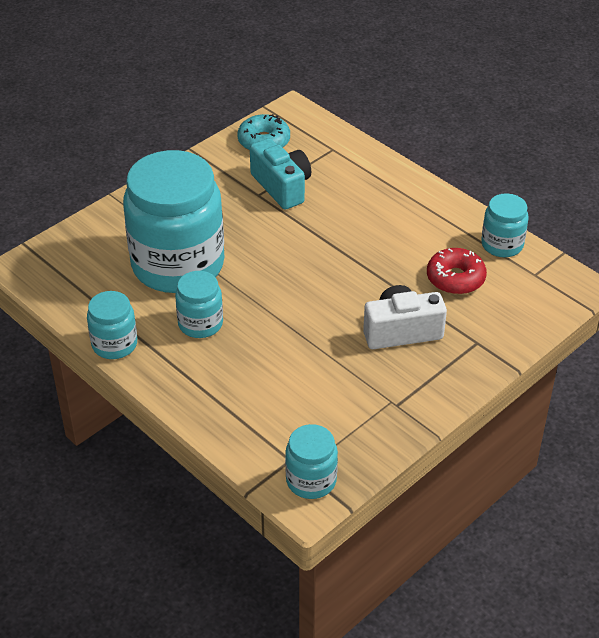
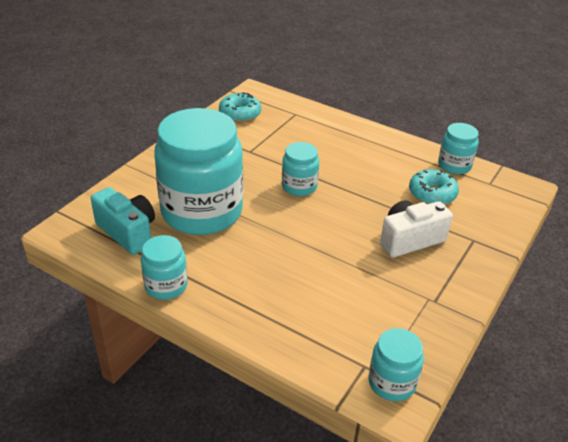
camera: 15 degrees left, 5 degrees down
turquoise jar [175,271,223,338] -> turquoise jar moved to [282,142,319,196]
turquoise camera [250,138,311,210] -> turquoise camera moved to [91,187,155,255]
red donut [427,248,487,294] -> turquoise donut [409,169,459,204]

